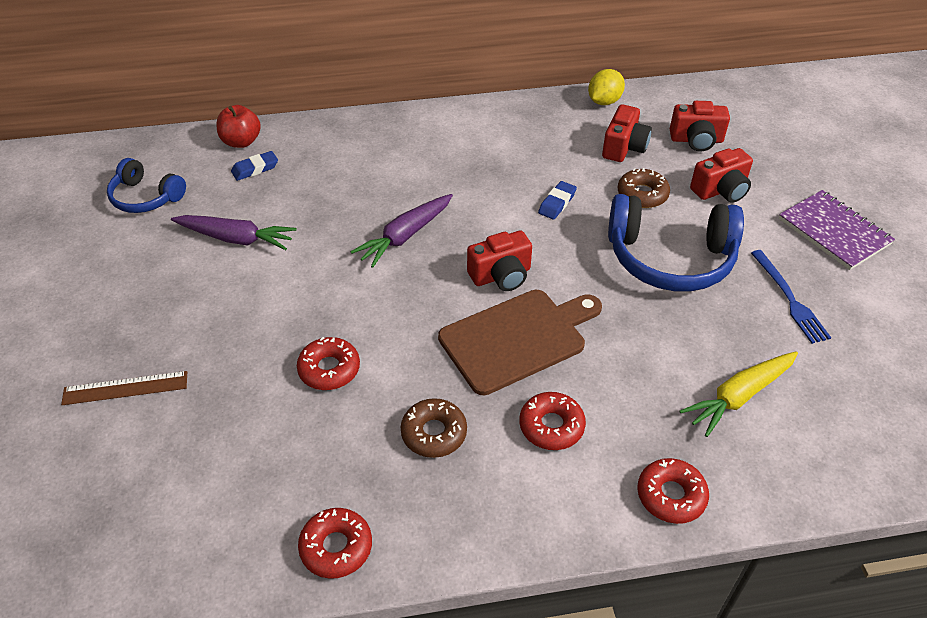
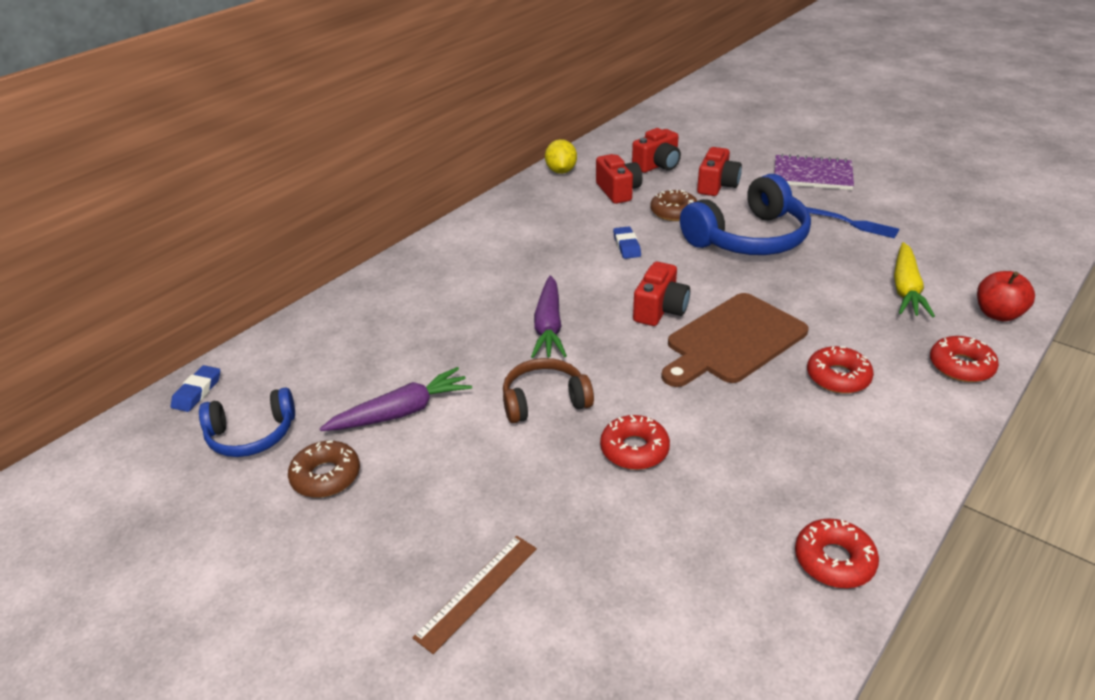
camera: 40 degrees left, 10 degrees down
red apple [216,105,261,148] -> red apple moved to [977,271,1035,321]
blue eraser [231,151,278,181] -> blue eraser moved to [171,365,220,412]
brown donut [401,398,467,458] -> brown donut moved to [288,441,360,498]
brown cutting board [438,290,602,395] -> brown cutting board turned 150 degrees counterclockwise [661,293,809,387]
none -> brown headphones [503,358,594,423]

